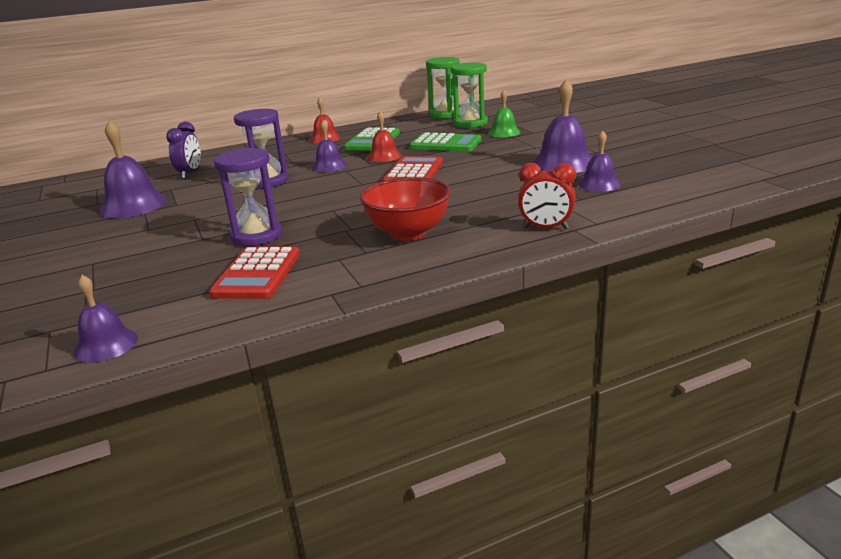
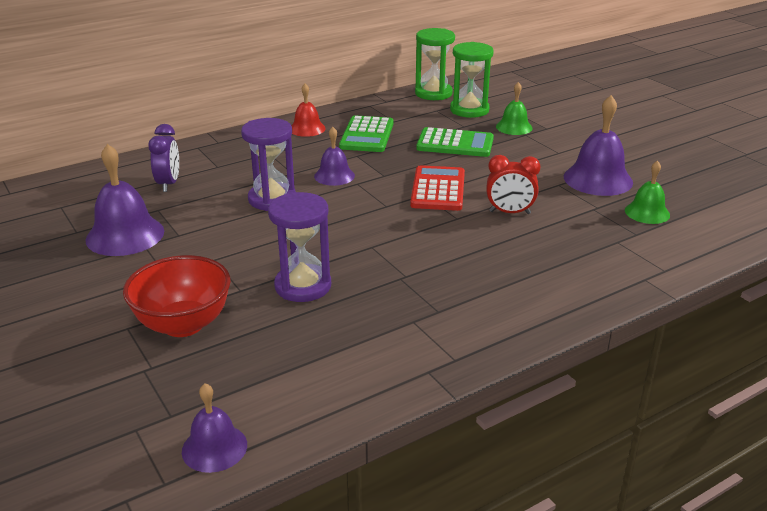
camera: 10 degrees left, 5 degrees up
red calculator [209,246,300,299] -> none
red bowl [360,177,451,241] -> red bowl moved to [123,255,231,337]
red bell [367,111,402,162] -> none
red clock [518,163,576,229] -> red clock moved to [487,155,540,214]
purple bell [578,130,621,192] -> green bell [625,161,670,224]

